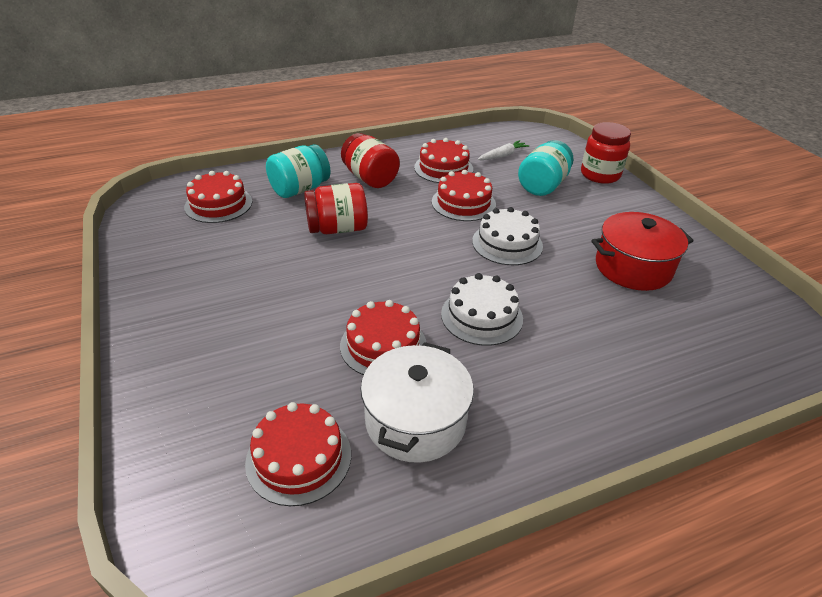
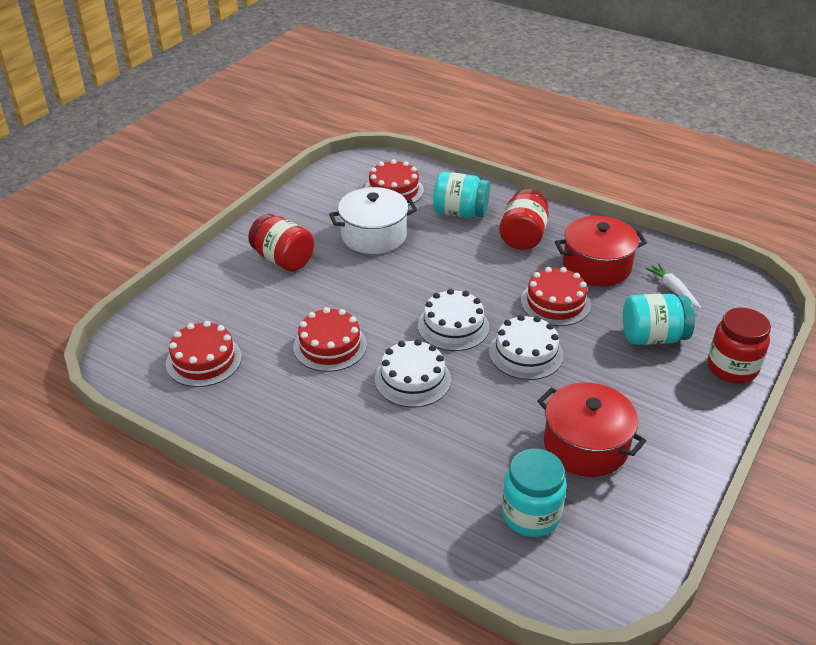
camera: 55 degrees right, 0 degrees up
red jar [304,183,368,234] -> red jar moved to [248,214,314,272]
white pot [361,342,474,463] -> white pot moved to [329,187,417,254]
red cake [414,138,473,183] -> red pot [555,216,647,287]
white carrot [478,140,529,160] -> white carrot turned 135 degrees counterclockwise [645,263,701,309]
none -> white cake [418,289,489,351]
none -> turquoise jar [502,449,567,537]

